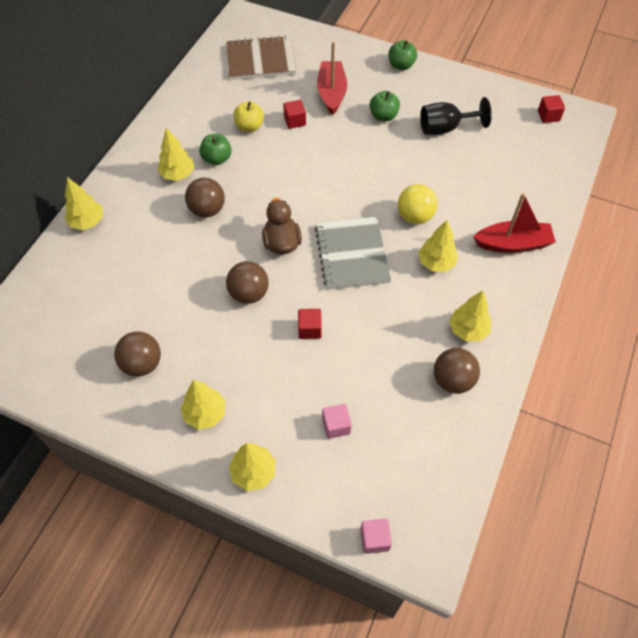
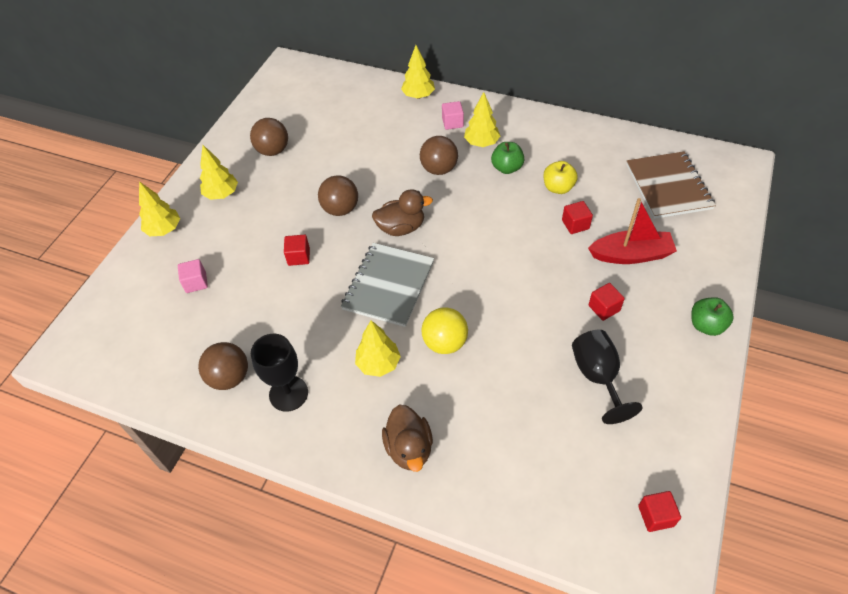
camera: 90 degrees right, 5 degrees down
grey notebook [315,217,391,290] -> grey notebook turned 60 degrees counterclockwise [341,243,434,327]
pink cube [361,519,392,554] -> pink cube moved to [442,101,464,130]
green apple [370,91,400,121] -> red cube [589,283,625,321]
yellow tree [449,291,491,341] -> black goblet [251,334,308,412]
red boat [473,193,556,253] -> brown duck [382,405,433,472]

